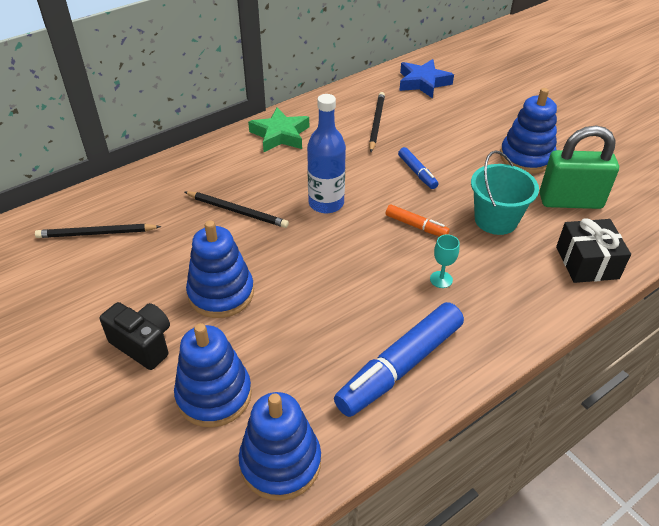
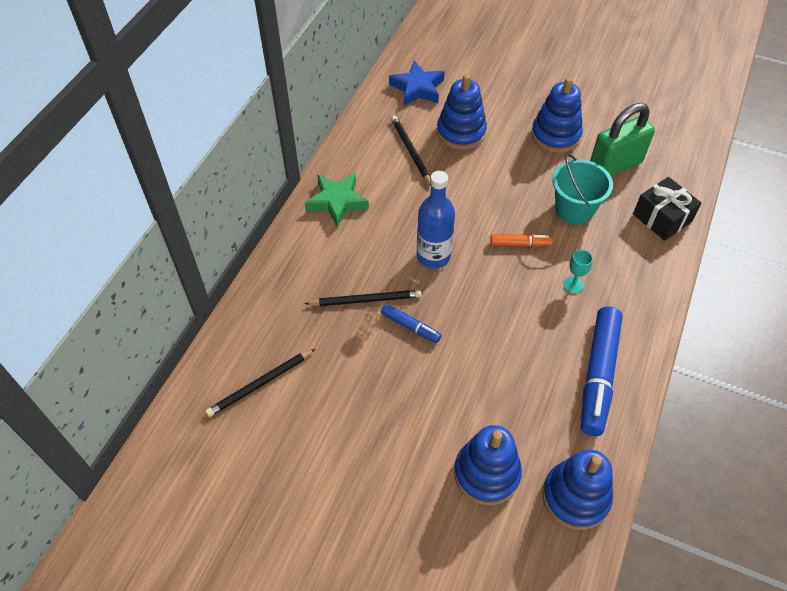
camera: 30 degrees left, 10 degrees up
black camera [100,302,170,370] -> none
blue stacking toy [186,221,254,318] -> blue stacking toy moved to [437,74,487,150]
blue marker [398,147,438,189] -> blue marker moved to [381,304,441,343]

